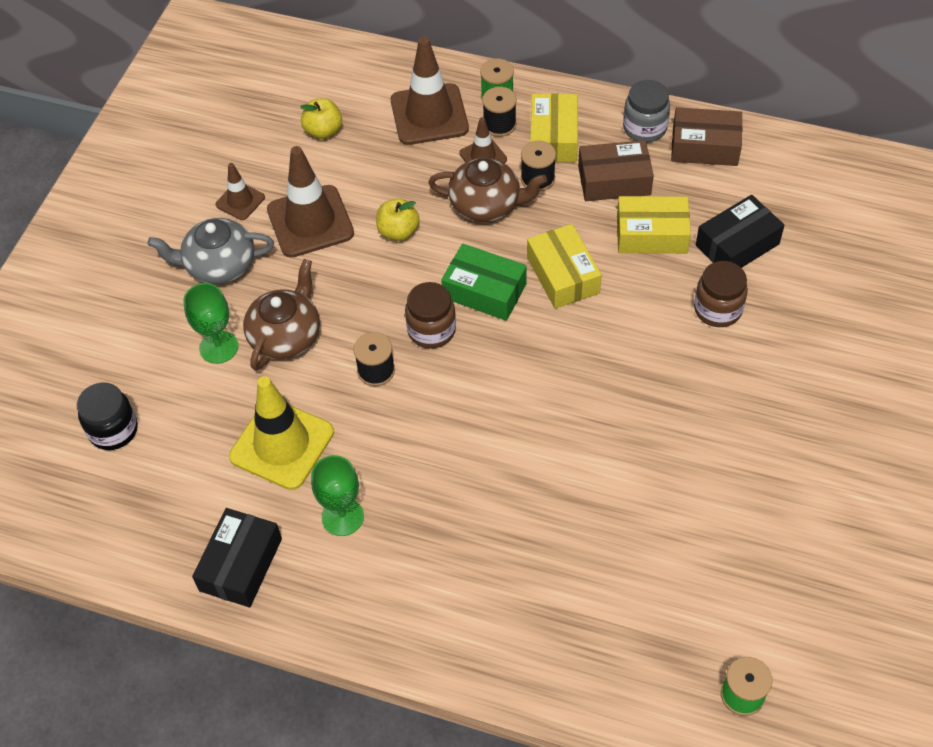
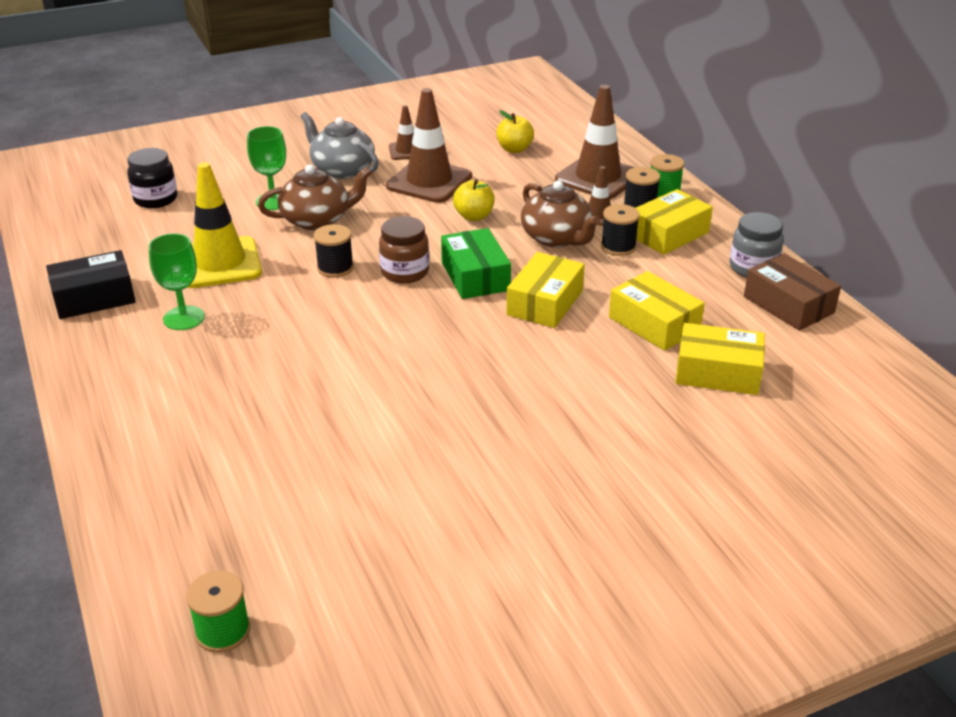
camera: 45 degrees right, 20 degrees down
brown box [578,140,654,201] -> none
brown jar [694,261,748,327] -> none
black box [696,195,785,268] -> yellow box [675,323,765,395]

